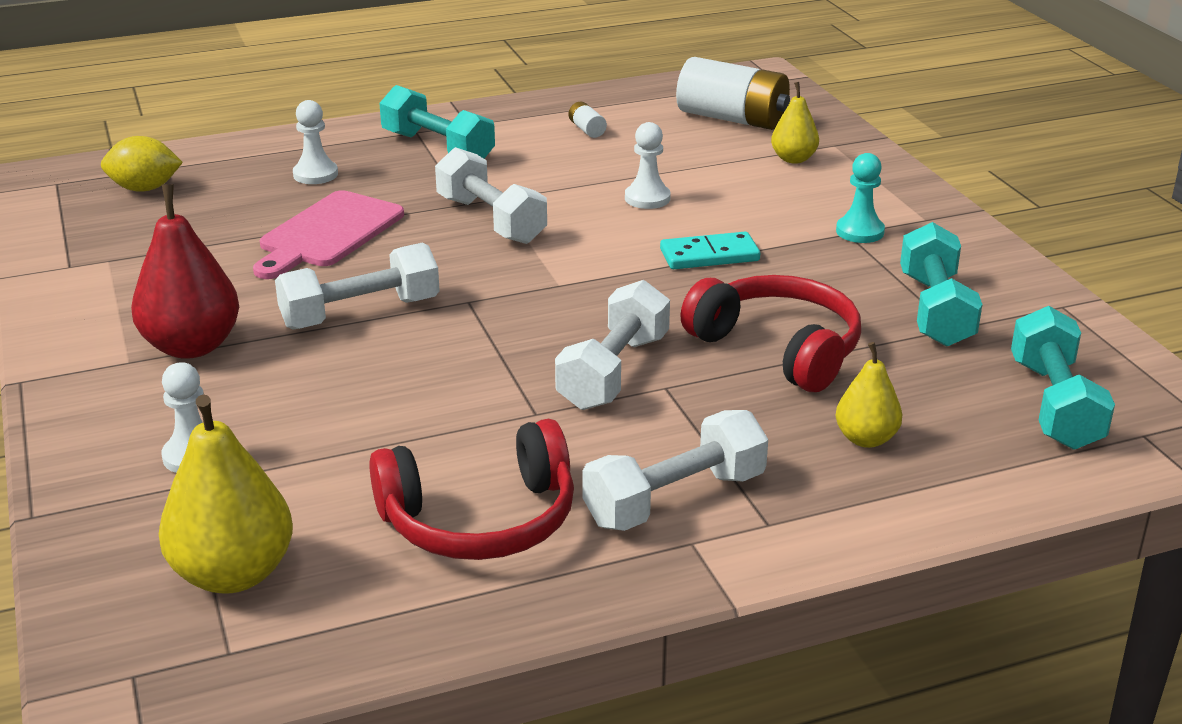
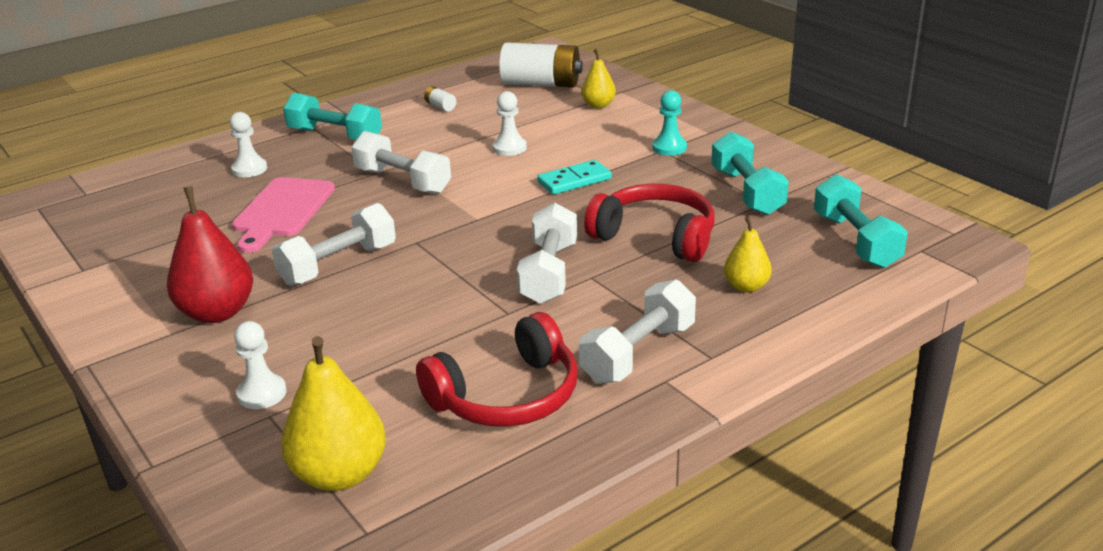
camera: 15 degrees left, 0 degrees up
yellow lemon [101,136,183,192] -> none

